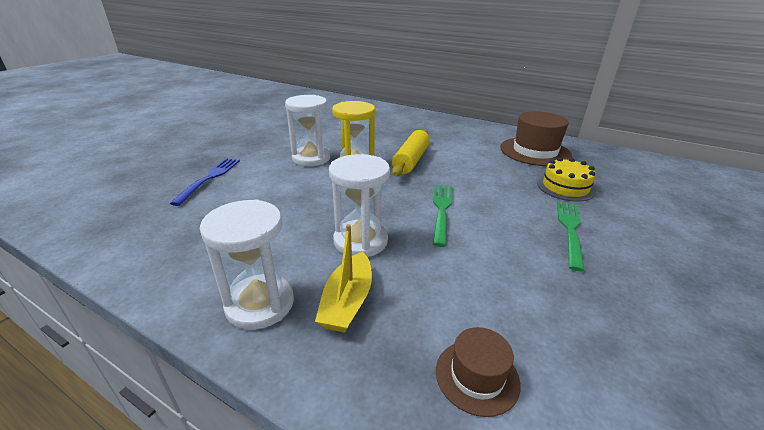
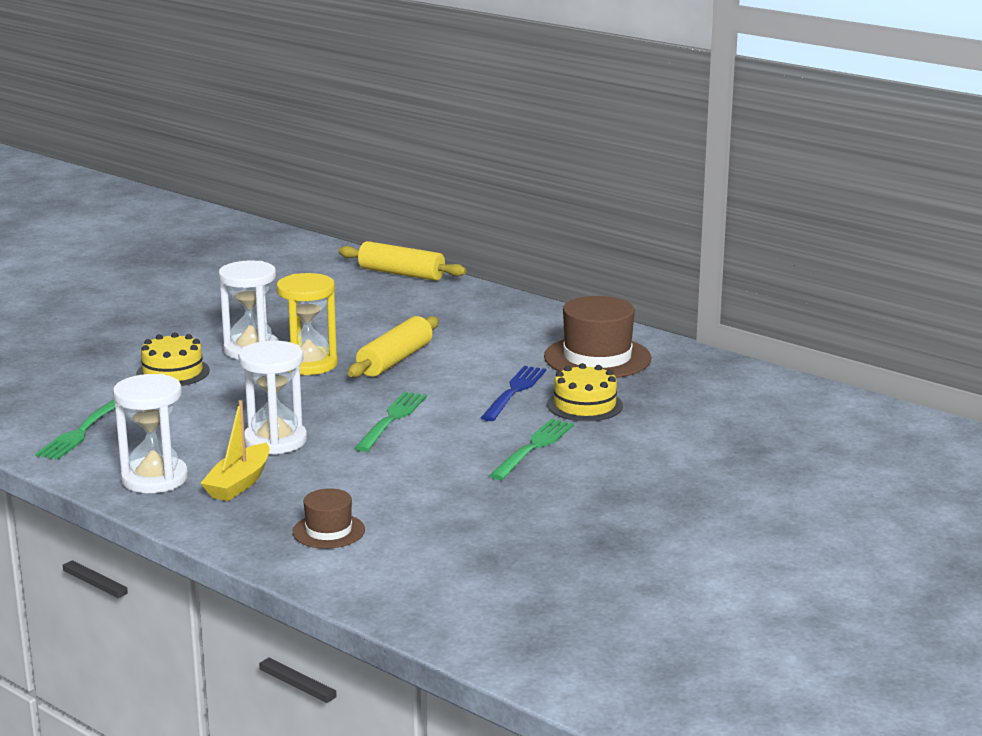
camera: 10 degrees right, 10 degrees down
blue fork [170,158,240,206] -> blue fork moved to [481,366,546,421]
none -> green fork [35,399,115,460]
none -> yellow cake [136,332,210,386]
none -> yellow rolling pin [338,241,466,281]

